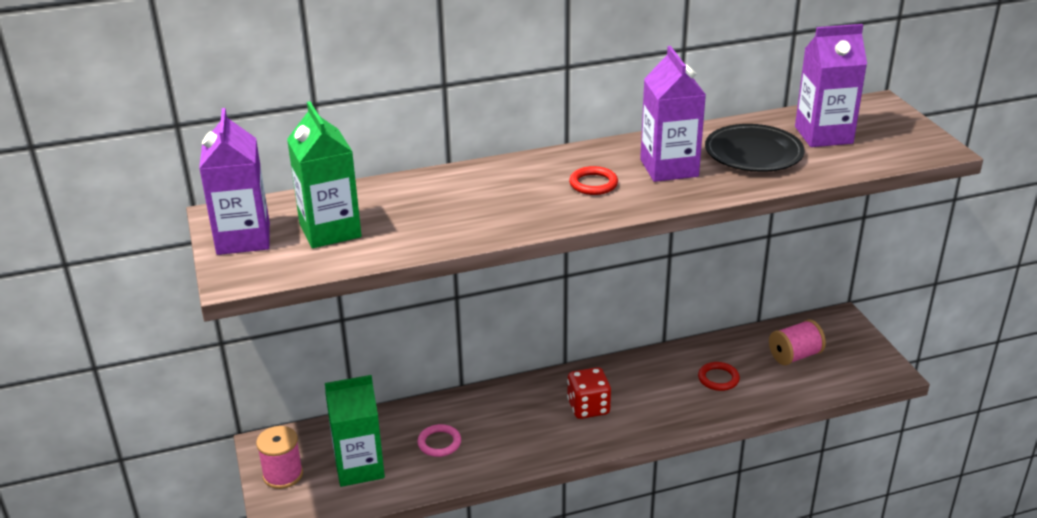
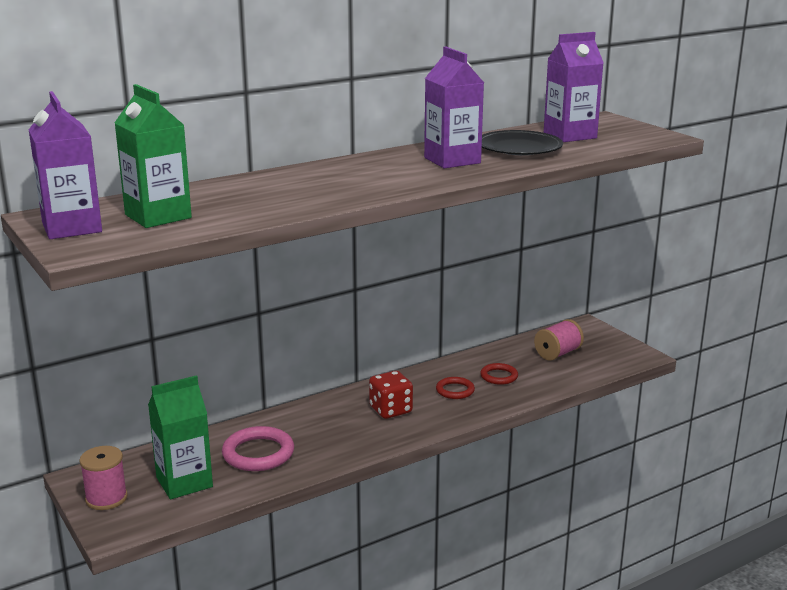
camera: 15 degrees left, 10 degrees down
pink ring [417,424,461,457] -> pink ring [222,426,294,471], size x1.67
red ring [569,166,618,195] -> red ring moved to [436,377,475,399]

